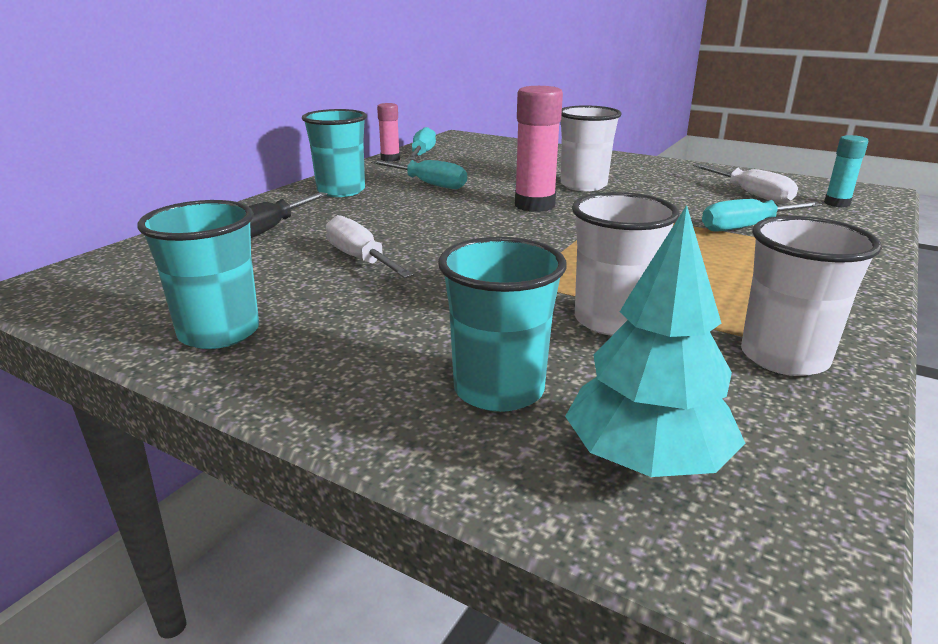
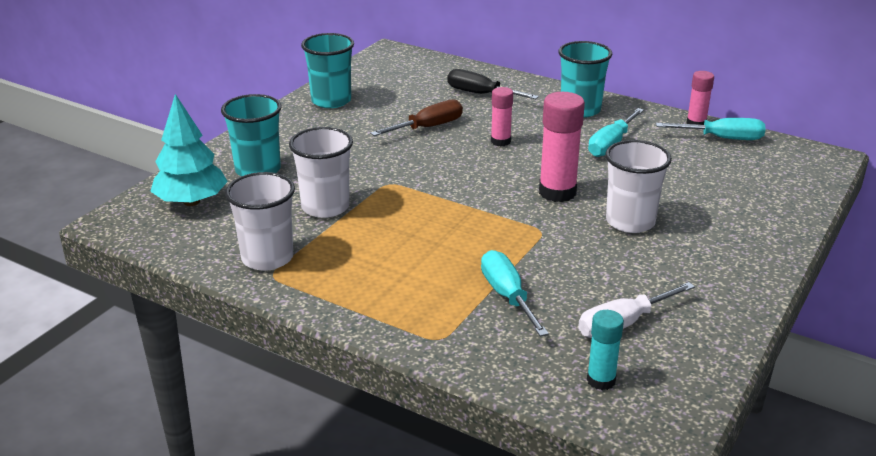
camera: 90 degrees right, 5 degrees up
white screwdriver [326,215,414,278] -> brown screwdriver [370,99,463,136]
none -> pink glue stick [491,87,513,146]

